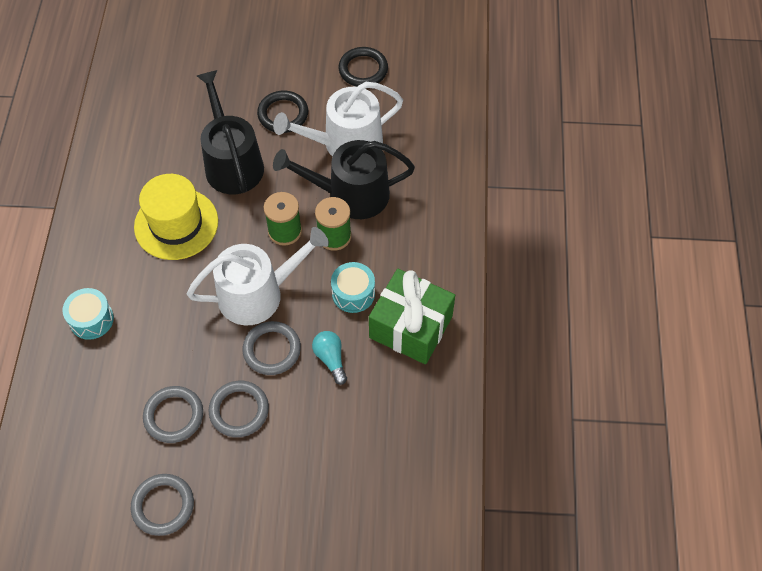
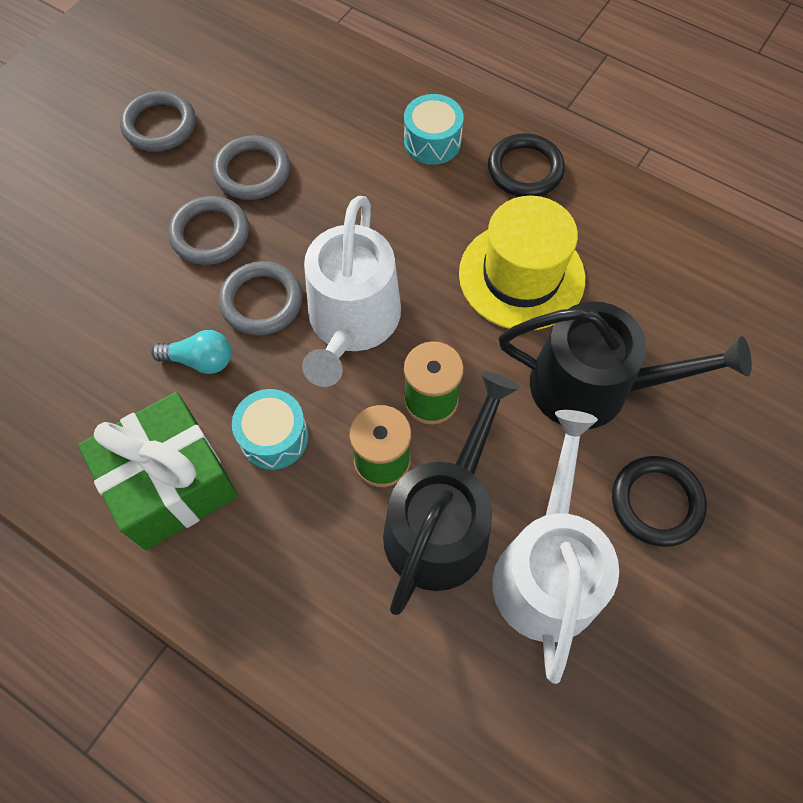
camera: 120 degrees right, 5 degrees up
black ring [339,47,388,87] -> black ring moved to [488,133,565,197]

